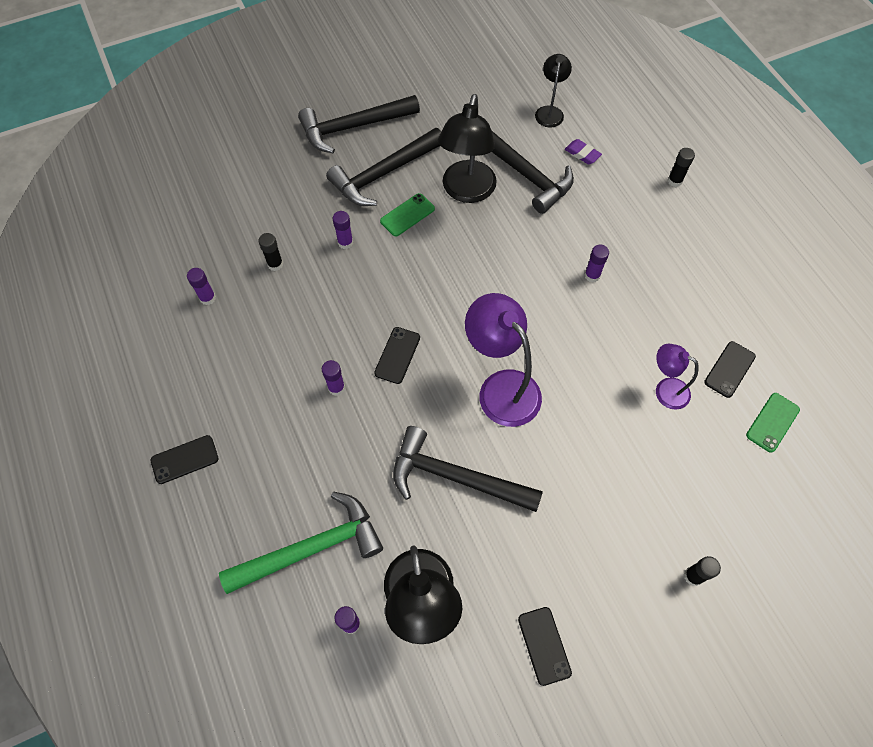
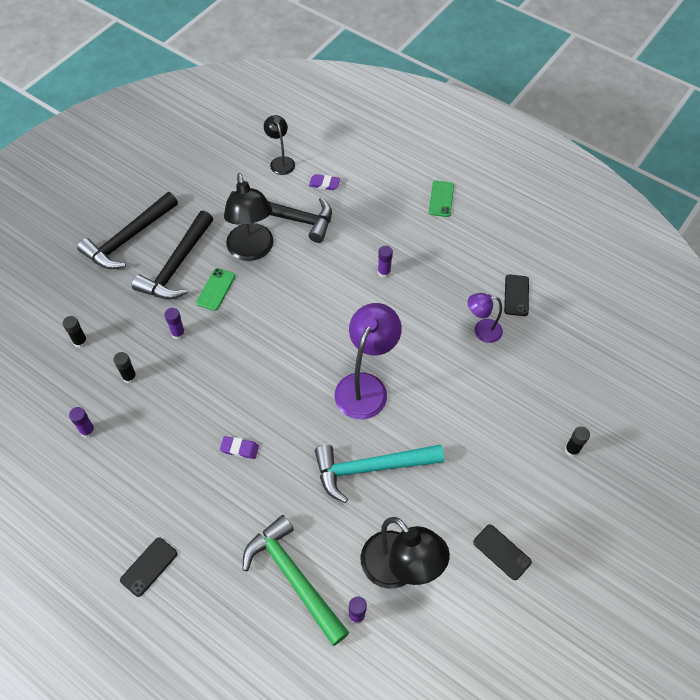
camera: 30 degrees left, 5 degrees down
green hammer [219,491,383,594] -> green hammer turned 75 degrees counterclockwise [243,515,349,646]
purple glue stick [322,360,345,396] -> purple eraser [220,436,259,459]
black phone [374,327,420,384] -> none
black hammer [393,426,543,512] -> turquoise hammer [315,444,444,503]
purple lamp [465,293,542,427] -> purple lamp turned 90 degrees clockwise [335,303,402,419]
black glue stick [668,148,695,187] -> black glue stick moved to [63,316,88,348]
green phone [746,393,800,453] -> green phone moved to [429,181,454,217]

